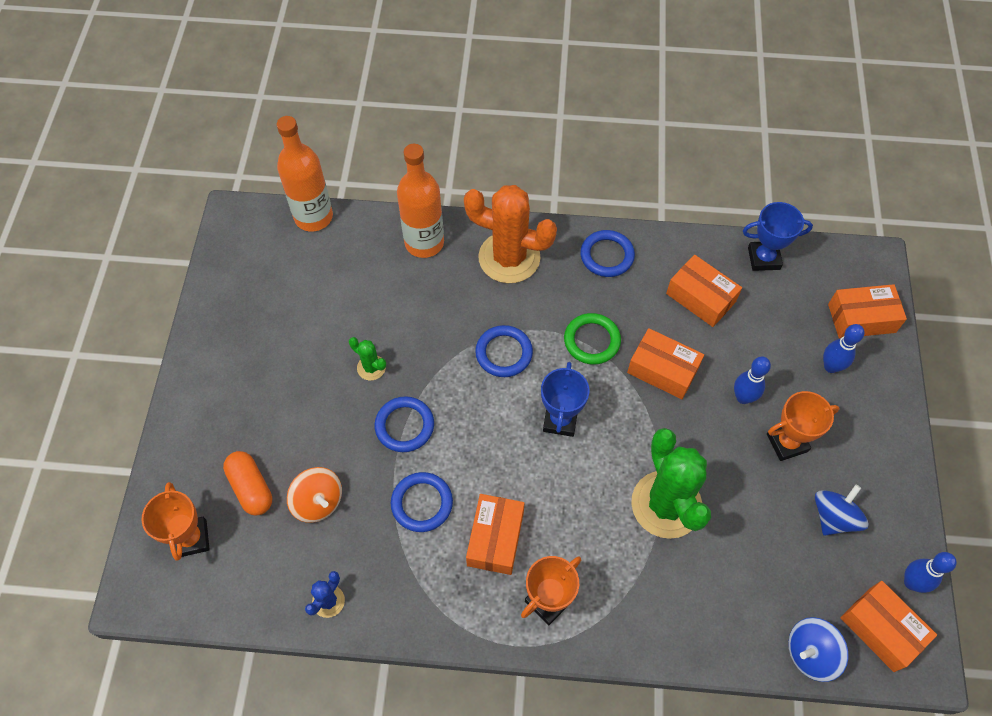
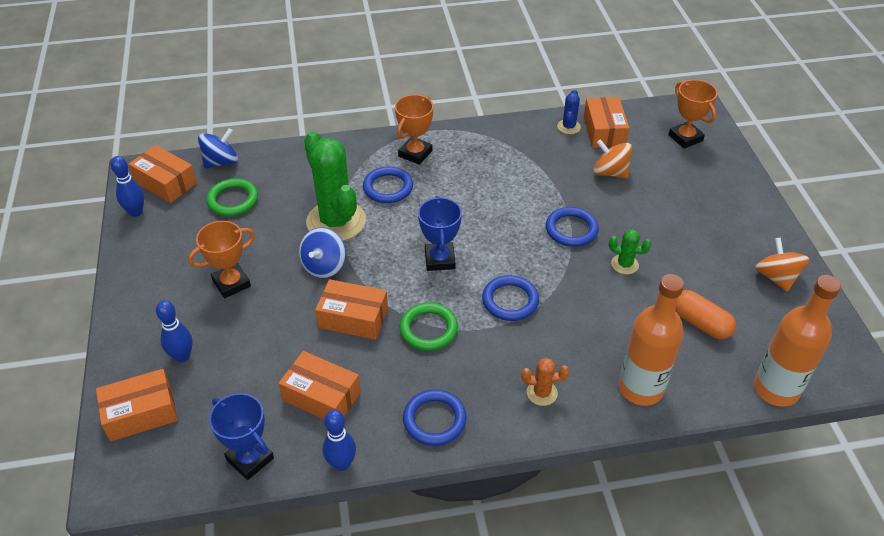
camera: 165 degrees right, 15 degrees down
orange capsule [223,451,272,516] -> orange capsule moved to [675,290,736,339]
blue ring [391,472,453,532] -> blue ring moved to [363,166,413,203]
orange cactus [464,185,557,283] -> orange cactus [522,357,569,406], size x0.44
orange box [466,494,525,575] -> orange box moved to [584,97,629,148]
blue bowling pin [734,356,771,404] -> blue bowling pin moved to [322,410,356,471]
blue trophy [743,202,813,271] -> blue trophy turned 60 degrees clockwise [209,393,274,480]
blue spinning top [815,485,868,536] -> blue spinning top moved to [299,227,346,278]
none -> green ring [206,178,258,216]
none -> orange spinning top [755,237,810,292]

